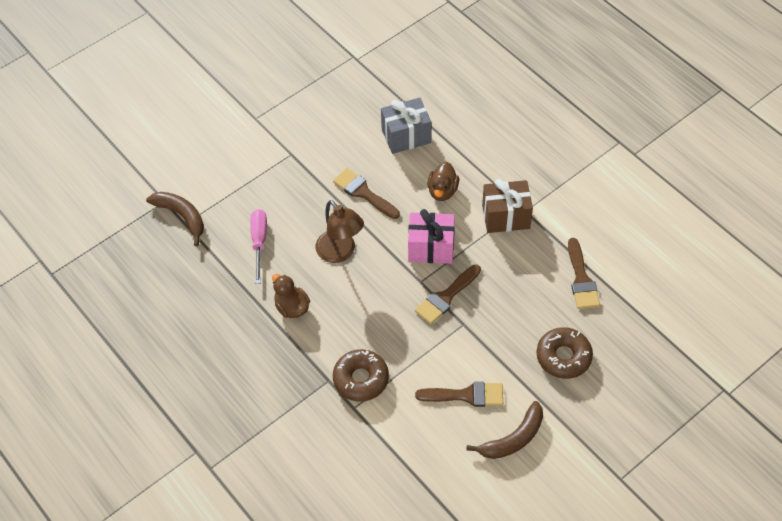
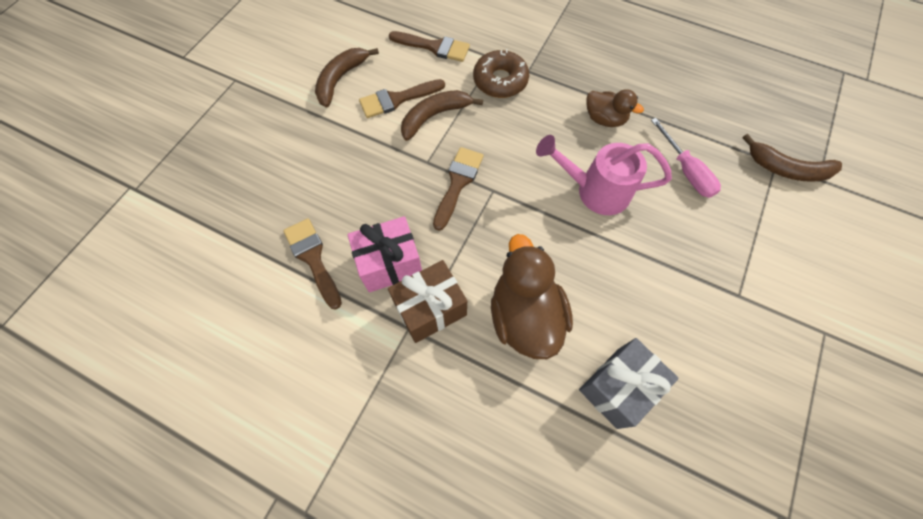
camera: 155 degrees right, 10 degrees up
brown lamp [315,200,364,263] -> pink watering can [536,135,672,215]
brown brush [333,168,400,219] -> brown brush moved to [389,31,470,62]
pink gift [408,209,455,264] -> pink gift moved to [347,216,422,292]
brown duck [428,162,459,201] -> brown duck [491,234,573,359], size x1.74
brown donut [537,327,593,379] -> none
none -> brown banana [401,90,483,141]

